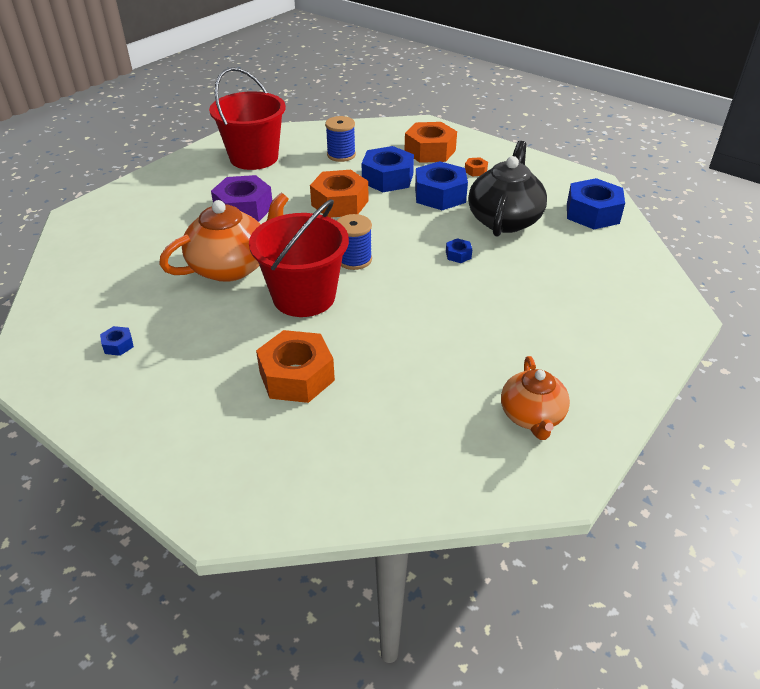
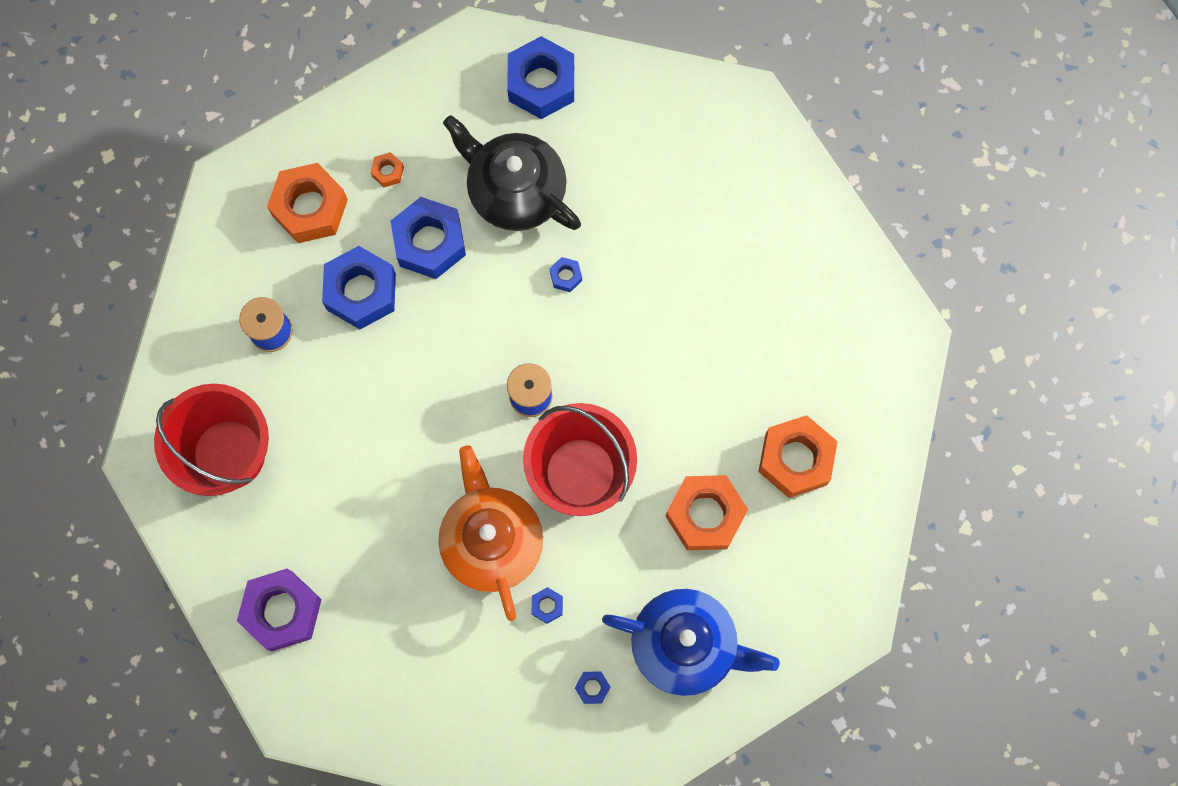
camera: 70 degrees left, 35 degrees up
purple nut [211,175,272,222] -> purple nut moved to [237,569,322,651]
orange nut [310,170,368,218] -> orange nut moved to [759,415,838,498]
orange teapot [501,356,570,440] -> none
none -> blue nut [531,587,563,624]
none -> blue teapot [602,589,780,696]

